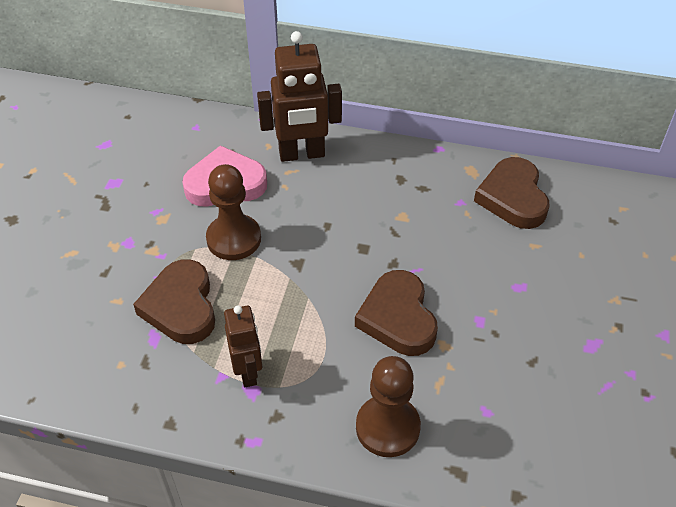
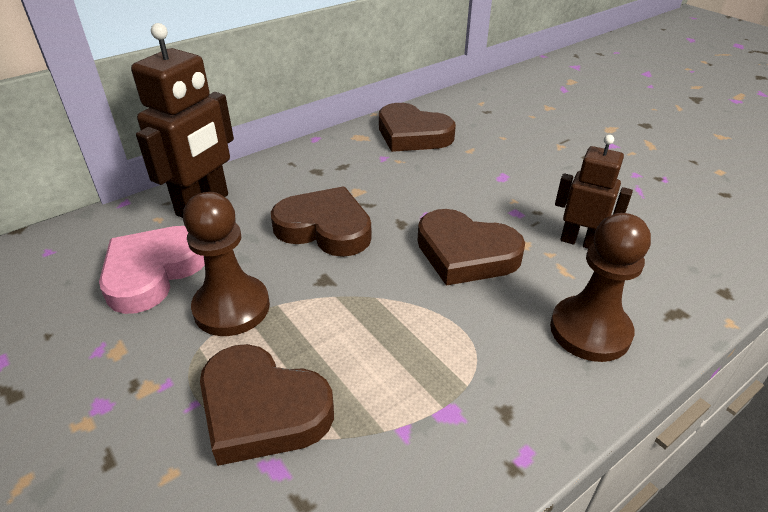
camera: 50 degrees left, 10 degrees down
brown robot [224,305,262,387] -> brown robot moved to [555,135,633,248]
none -> brown heart [271,186,372,257]

